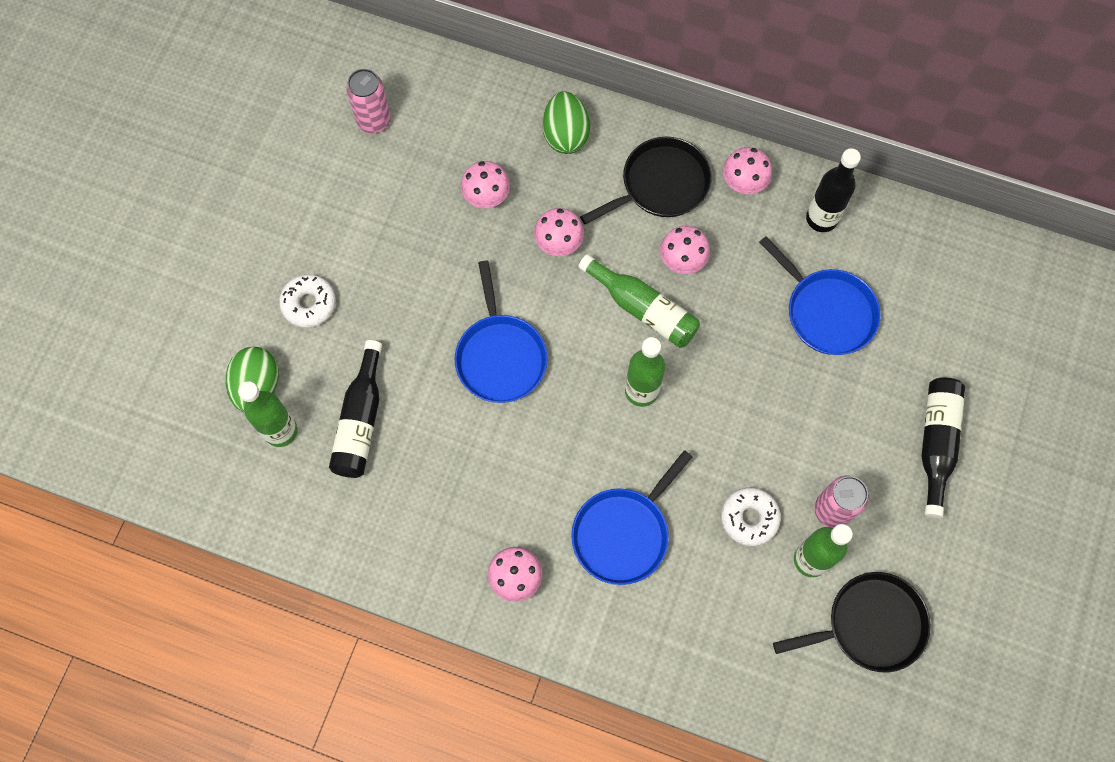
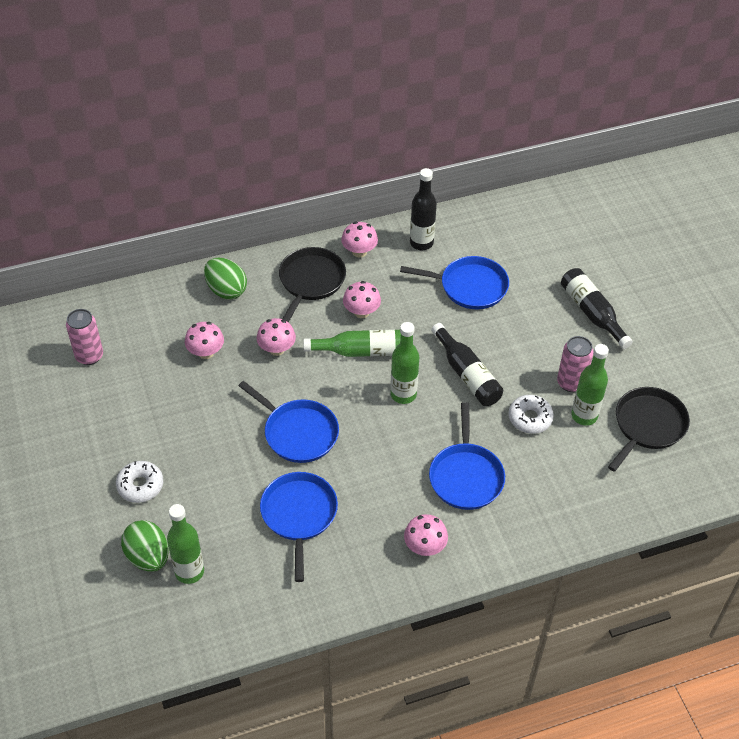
camera: 40 degrees left, 20 degrees down
black bottle [329,340,382,478] -> black bottle moved to [431,323,503,406]
none -> blue pan [260,472,338,582]

